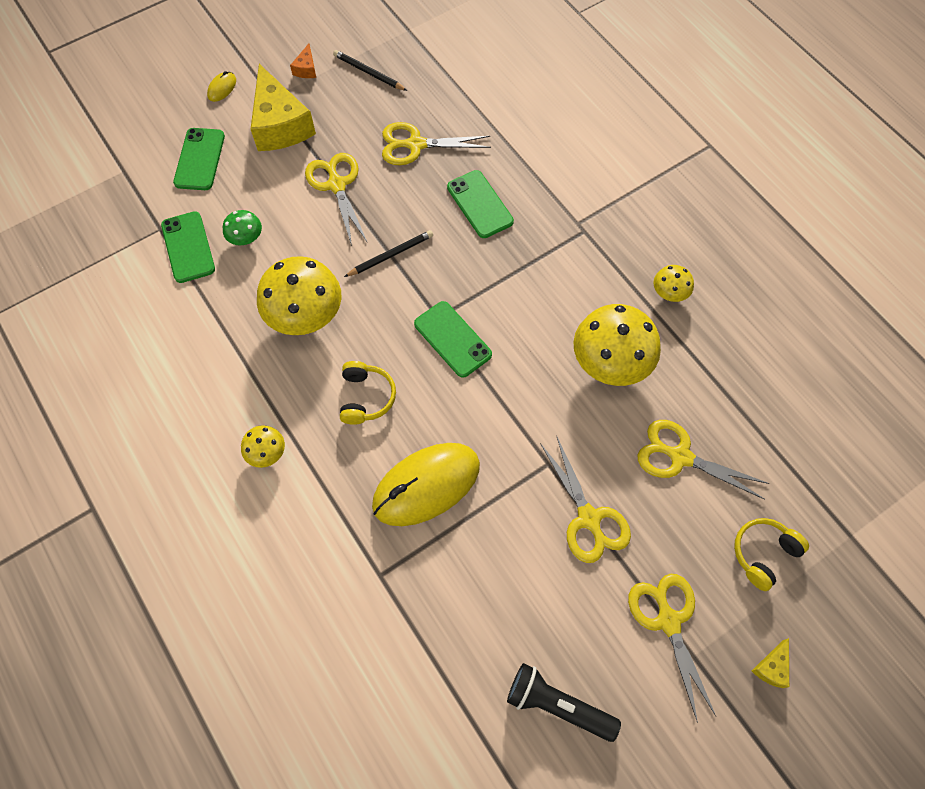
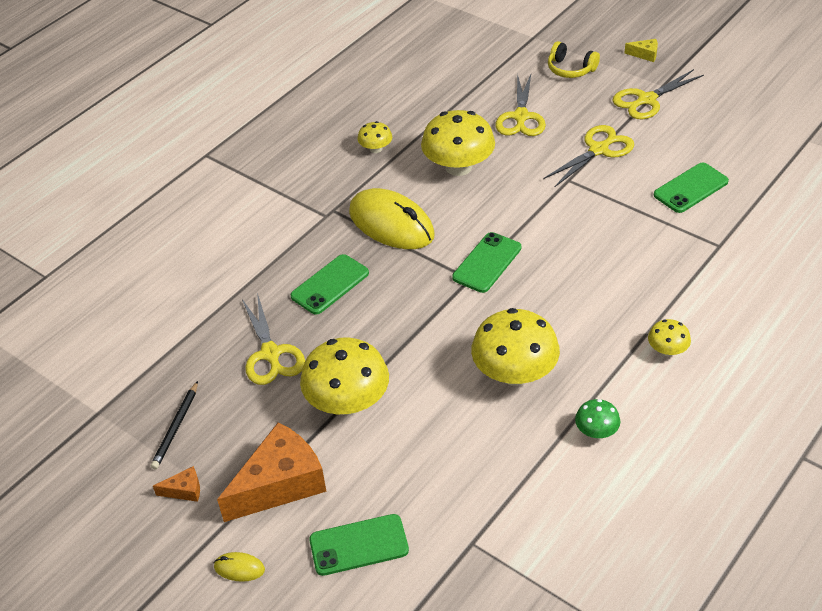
camera: 105 degrees left, 20 degrees down
green phone [161,211,215,283] -> green phone moved to [654,163,729,213]
green mushroom [223,210,262,245] -> green mushroom moved to [575,399,620,438]
yellow cheese [251,64,316,151] -> orange cheese [217,422,327,522]
yellow scissors [305,153,367,246] -> yellow mushroom [300,337,389,415]
yellow headphones [340,361,396,425] -> none
black pencil [344,230,433,277] -> none
yellow mouse [372,443,480,526] -> yellow mouse moved to [349,188,435,249]
black flashlight [507,663,621,742] -> none

